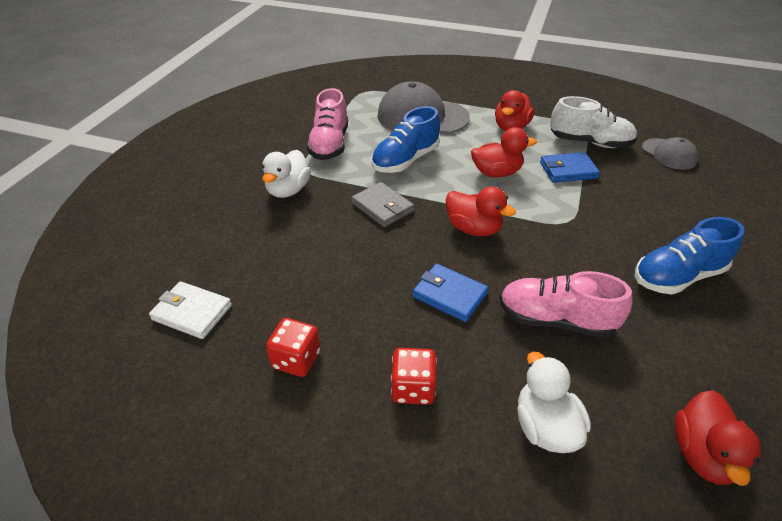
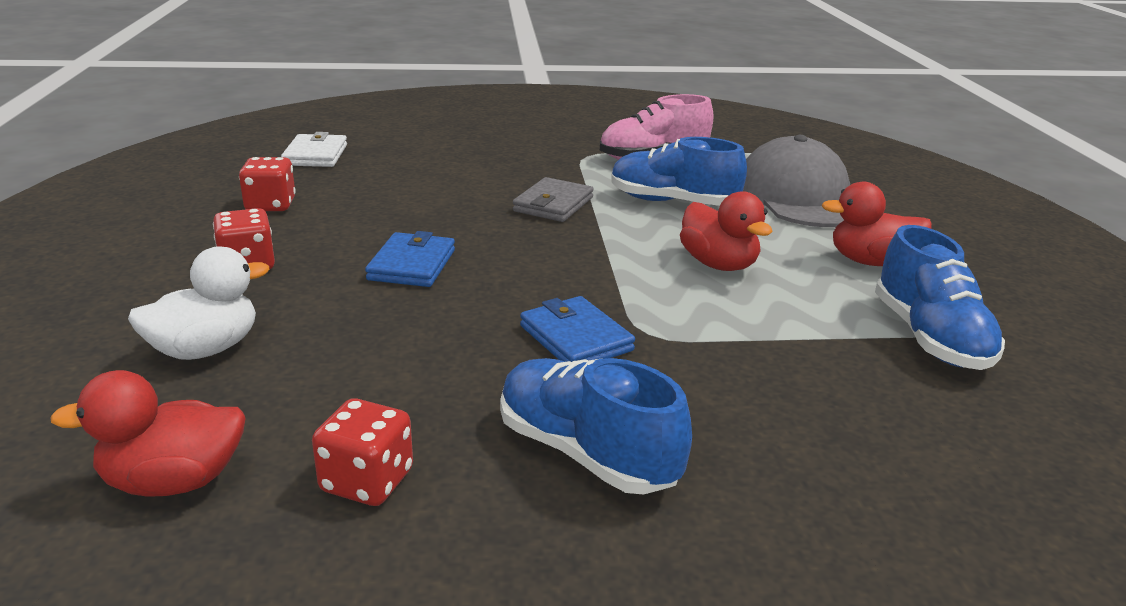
camera: 65 degrees right, 15 degrees down
white duck [262,150,311,198] -> none
red duck [446,186,516,236] -> none
pink shoe [499,271,633,338] -> none
blue wallet [540,152,600,183] -> blue wallet moved to [520,296,635,362]
white shoe [550,96,637,148] -> blue shoe [875,225,1005,370]
grey cap [642,137,698,170] -> none
none -> red dice [312,398,413,506]

